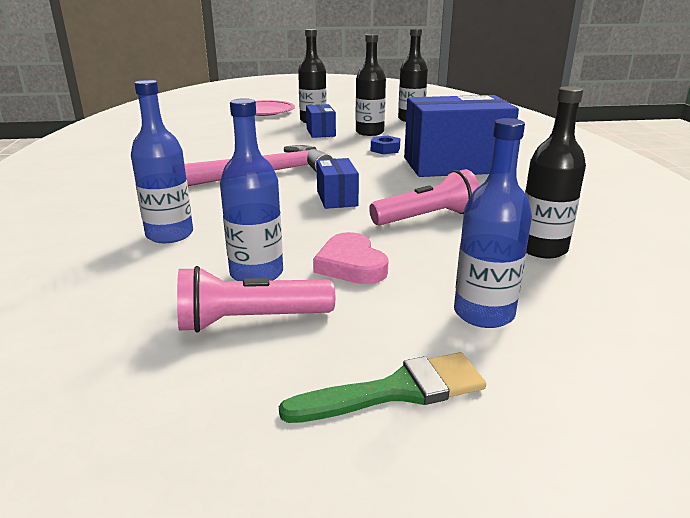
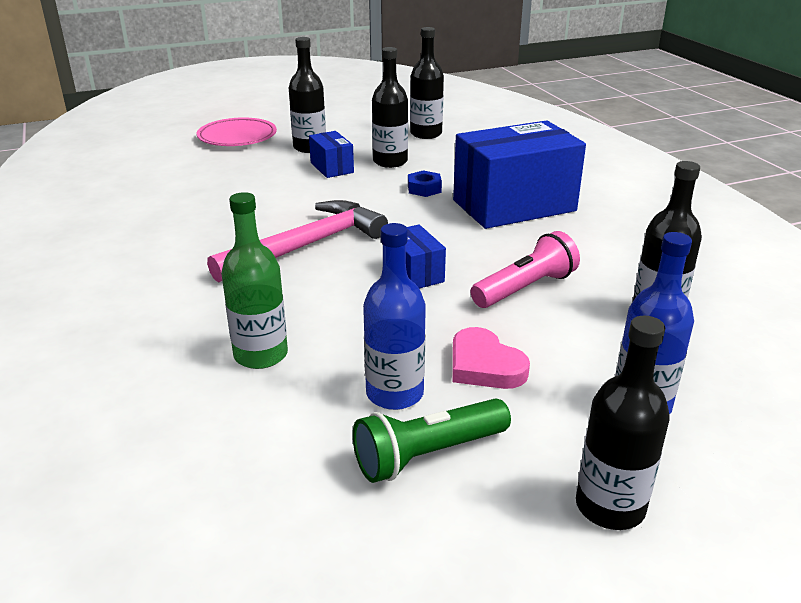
camera: 15 degrees left, 5 degrees up
blue bottle [131,80,193,243] -> green bottle [221,192,288,369]
pink flashlight [177,266,335,333] -> green flashlight [353,399,511,483]
green brush [279,352,486,423] -> black bottle [576,316,670,530]

